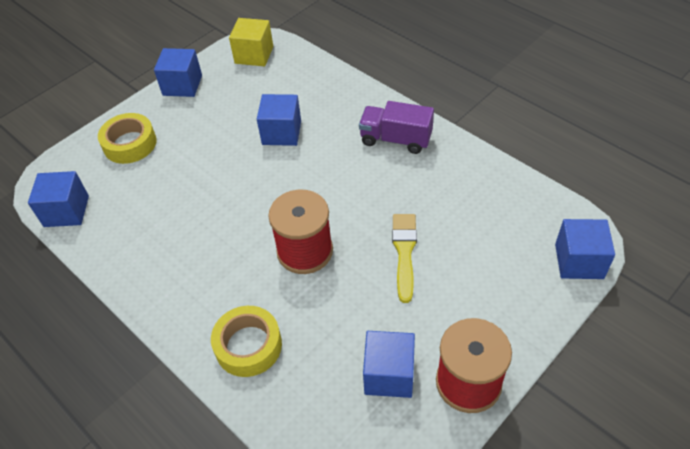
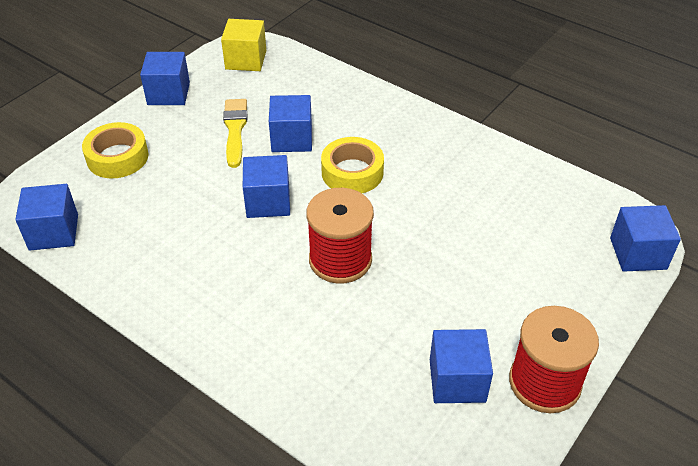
camera: 10 degrees left, 5 degrees down
yellow tape [211,306,282,377] -> yellow tape moved to [321,137,384,193]
purple truck [359,101,434,154] -> none
yellow brush [392,214,417,303] -> yellow brush moved to [223,99,247,168]
none -> blue cube [243,155,290,218]

